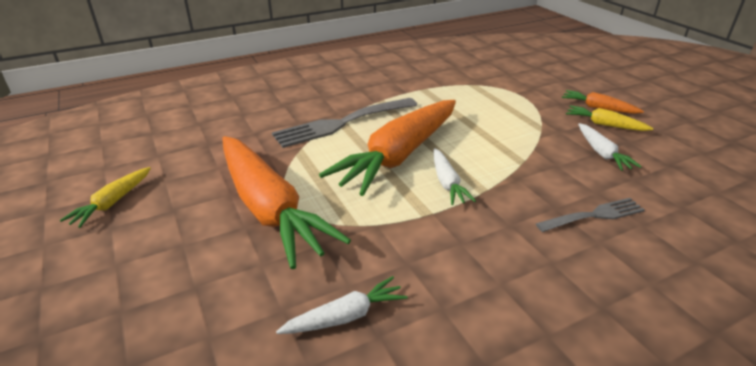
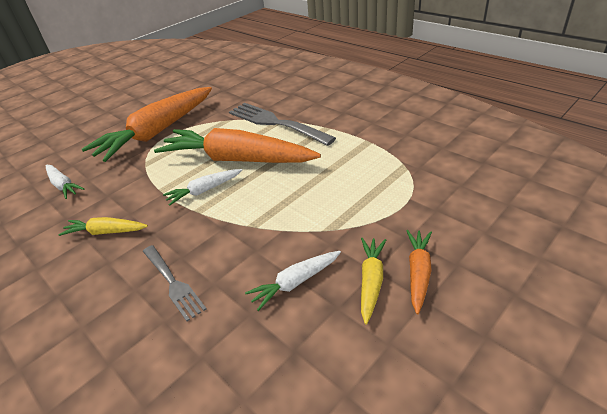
camera: 75 degrees right, 5 degrees up
yellow carrot [60,167,151,228] -> yellow carrot moved to [59,217,148,236]

